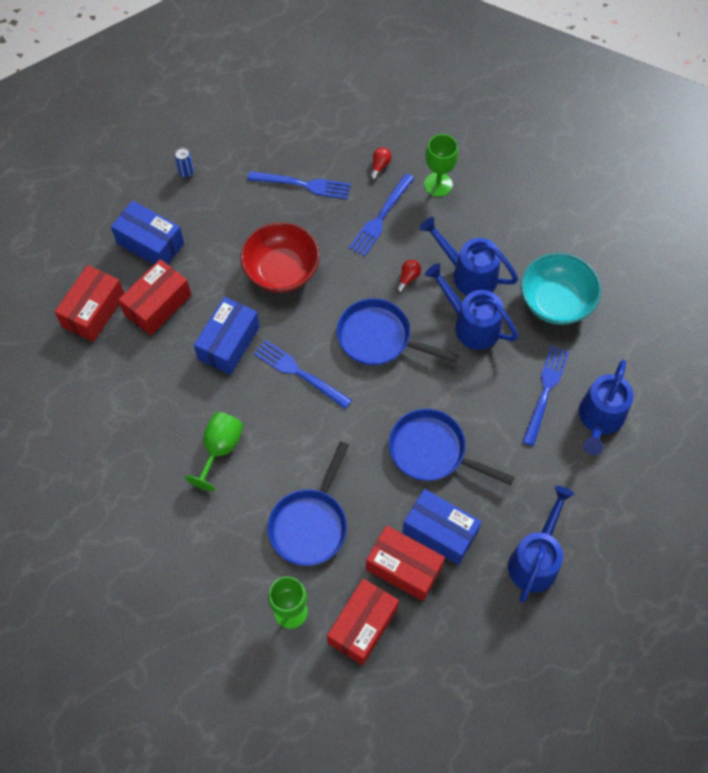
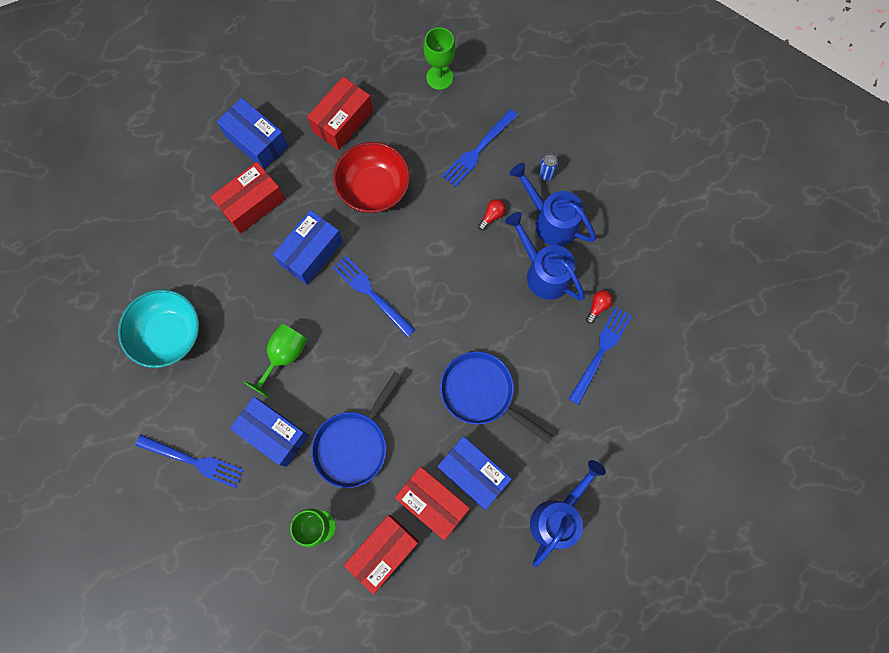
camera: 10 degrees right, 10 degrees up
red box [55,265,124,342] -> red box moved to [307,77,373,150]
blue can [174,148,194,178] -> blue can moved to [539,154,558,181]
blue fork [248,171,351,199] -> blue fork moved to [136,435,244,488]
blue pan [337,298,459,366] -> none
red light bulb [370,147,392,180] -> red light bulb moved to [586,290,613,324]
green goblet [424,134,458,197] -> green goblet moved to [424,27,455,90]
turquoise bowl [521,253,601,325] -> turquoise bowl moved to [118,289,199,368]
blue watering can [579,360,634,455] -> none
none -> blue box [230,397,309,467]

